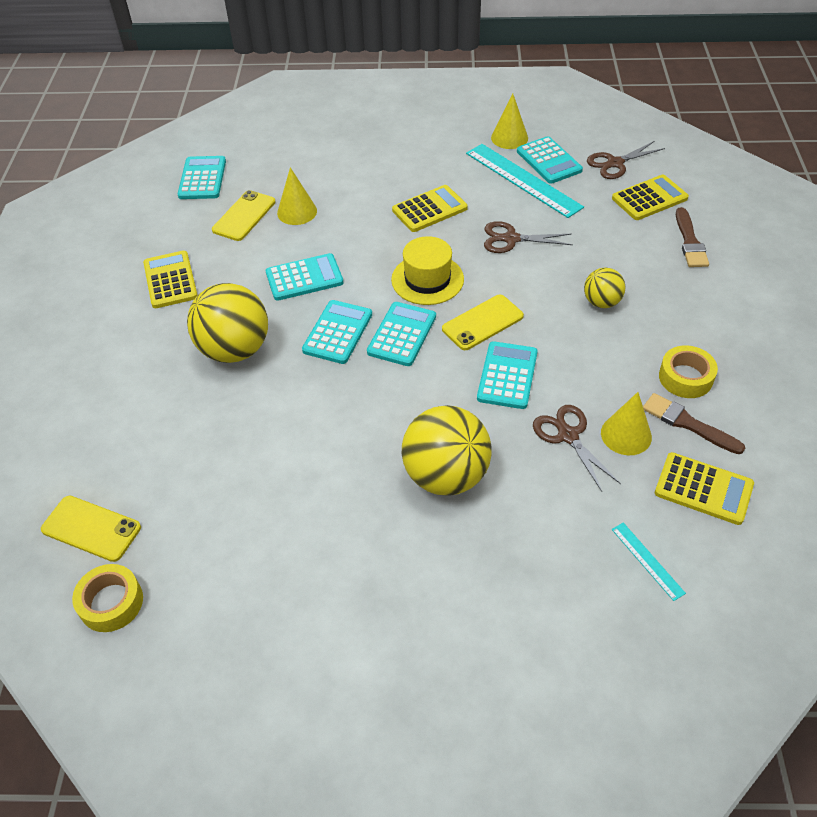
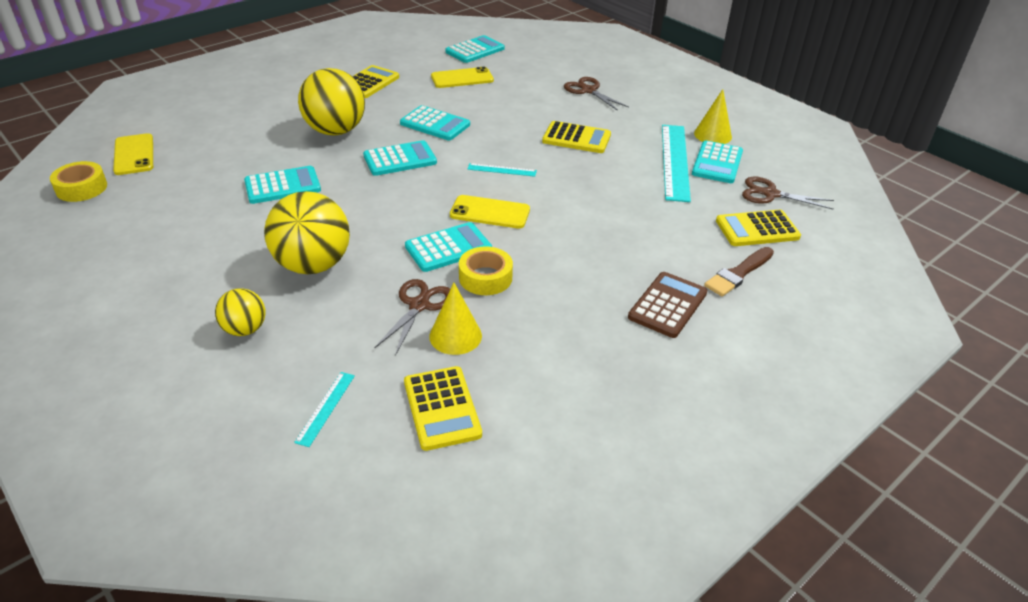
camera: 45 degrees right, 10 degrees down
yellow cone [277,167,317,225] -> none
turquoise calculator [367,302,436,366] -> turquoise calculator moved to [244,166,321,204]
yellow hat [391,236,464,305] -> turquoise ruler [467,163,537,177]
brown scissors [484,221,573,253] -> brown scissors moved to [564,77,629,111]
yellow ball [584,268,626,308] -> yellow ball moved to [215,288,266,336]
yellow calculator [612,174,689,220] -> yellow calculator turned 150 degrees clockwise [716,210,801,246]
brown brush [643,393,745,454] -> none
yellow tape [659,345,718,398] -> yellow tape moved to [459,246,513,295]
none -> brown calculator [628,272,707,338]

